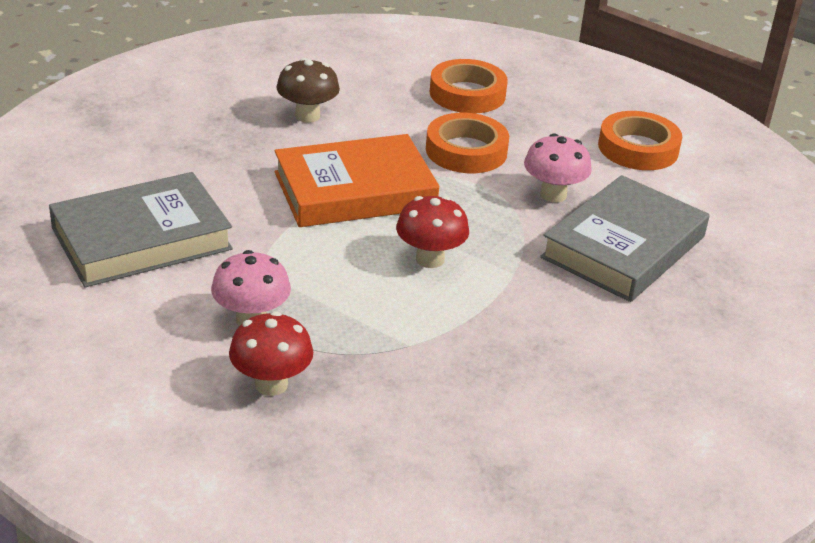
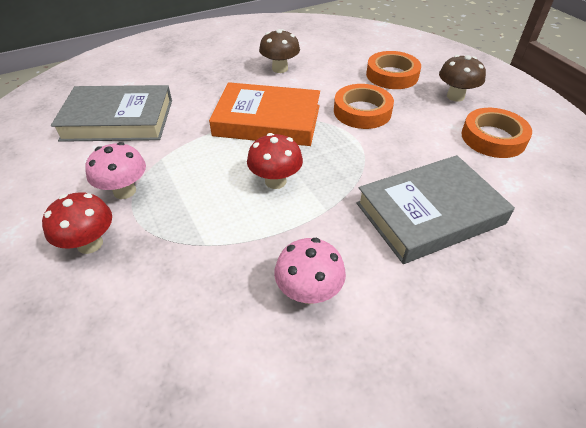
camera: 30 degrees right, 10 degrees up
pink mushroom [524,133,592,202] -> pink mushroom moved to [274,238,346,304]
none -> brown mushroom [439,55,486,102]

